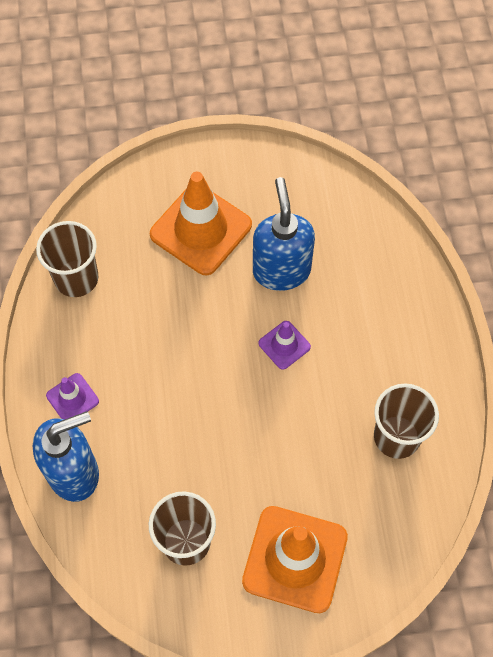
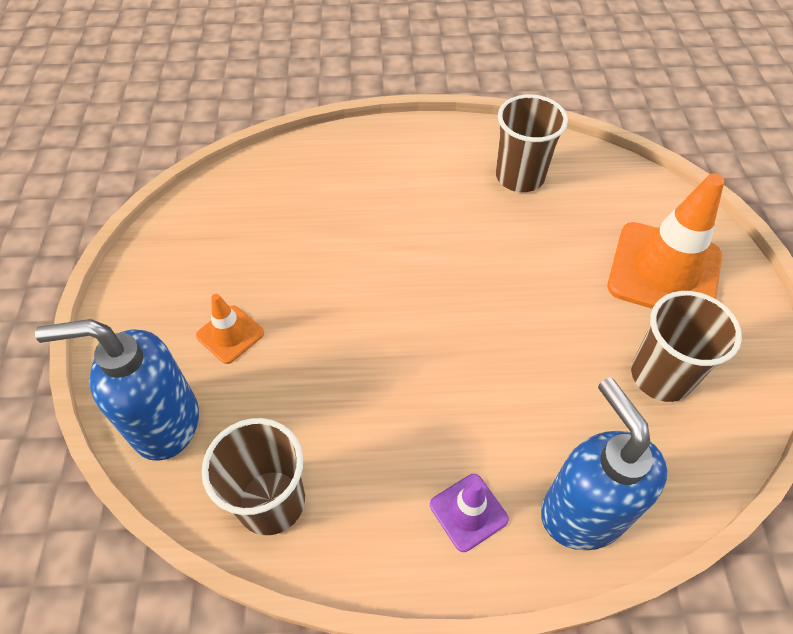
camera: 85 degrees left, 10 degrees down
orange traffic cone [150,172,252,275] -> orange traffic cone [196,294,264,364], size x0.48
blue soap dispenser [253,177,315,291] -> blue soap dispenser moved to [35,319,199,461]
purple traffic cone [259,321,311,370] -> none

